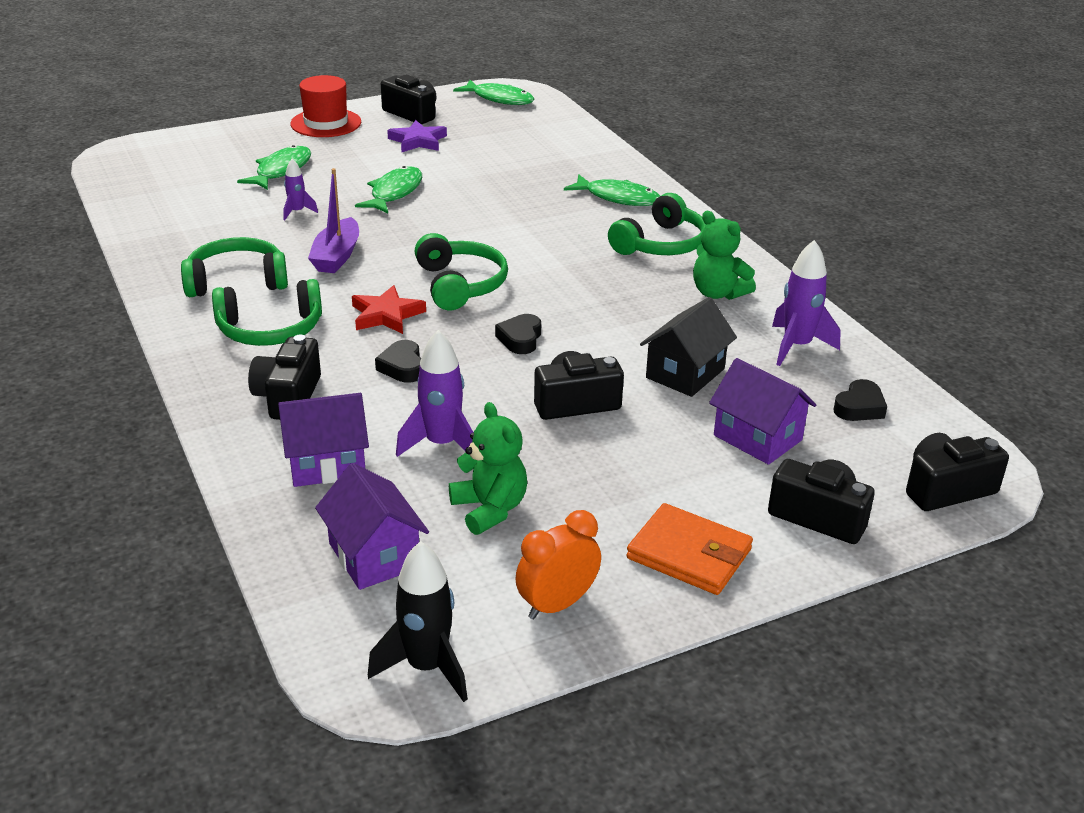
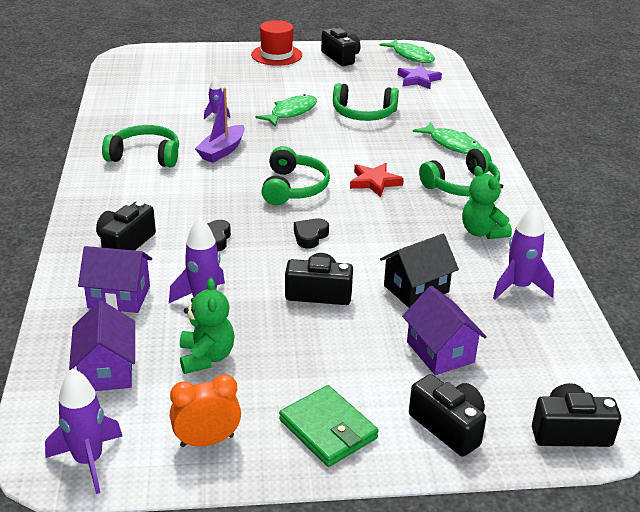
camera: 20 degrees right, 0 degrees up
green headphones [212,279,322,346] -> green headphones moved to [333,83,399,121]
green fish [237,145,311,190] -> none
red star [352,285,426,334] -> red star moved to [350,163,404,197]
black rocket [368,541,468,702] -> purple rocket [45,368,122,494]
purple star [387,120,447,152] -> purple star moved to [398,64,442,89]
orange wallet [626,503,753,595] -> green wallet [279,385,379,467]
black heart [834,379,887,421] -> none

